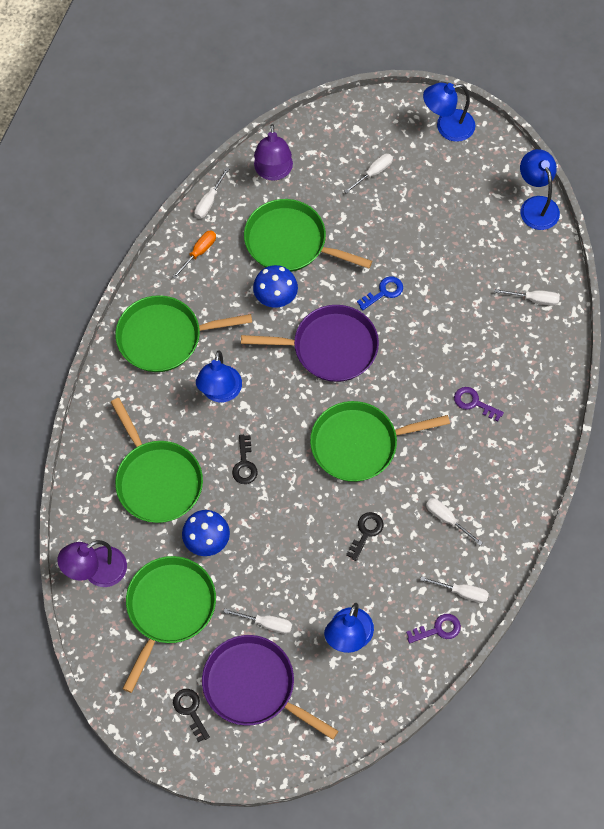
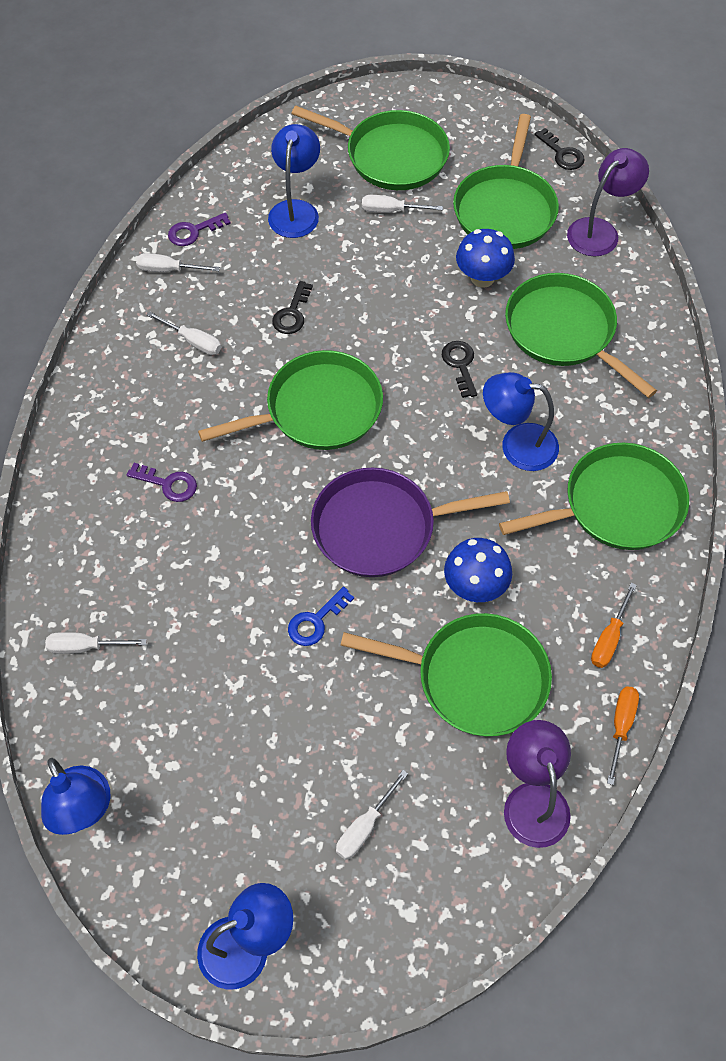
camera: 170 degrees right, 5 degrees down
black key [173,689,210,742] -> black key moved to [534,128,585,170]
white screwdriver [195,168,229,219] -> orange screwdriver [607,686,639,785]
blue lamp [196,350,242,402] -> blue lamp turned 75 degrees counterclockwise [483,372,559,471]
purple pan [202,635,338,740] -> green pan [291,106,450,190]

